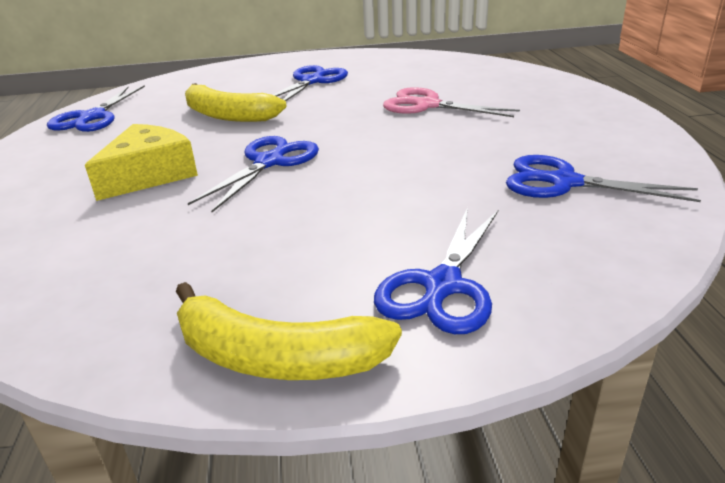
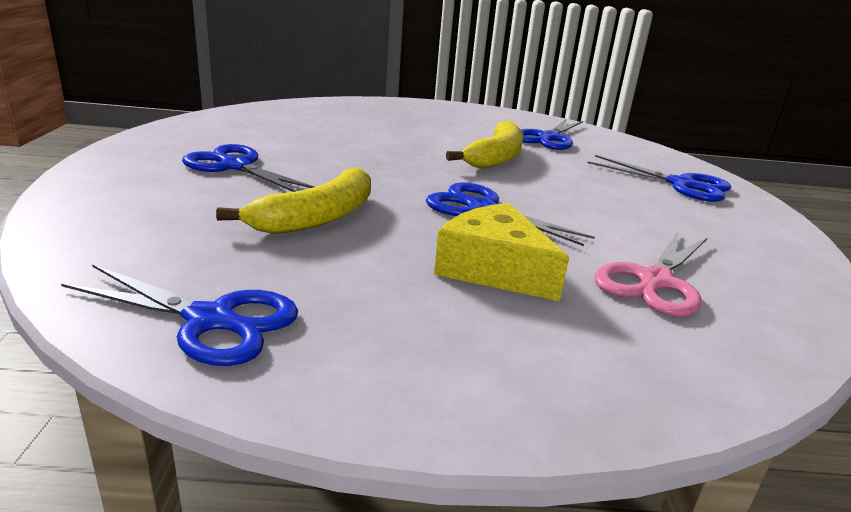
camera: 85 degrees left, 5 degrees down
yellow banana [176,282,402,380] -> yellow banana moved to [446,121,523,169]
pink scissors [383,87,520,117] -> pink scissors moved to [595,232,707,317]

